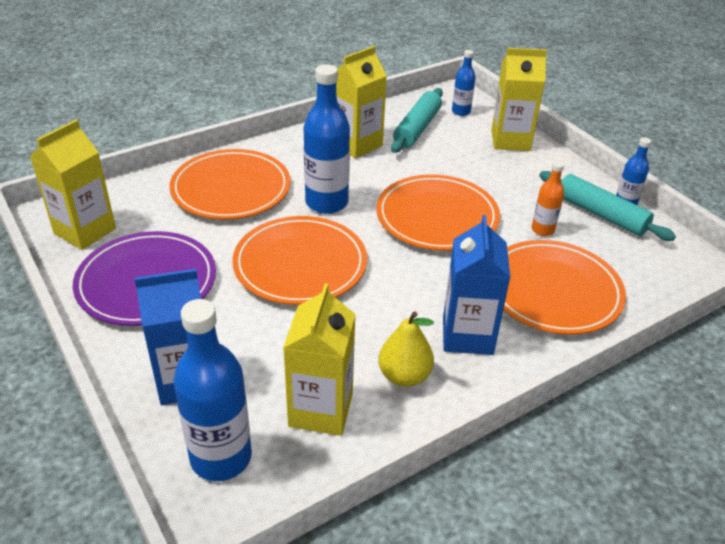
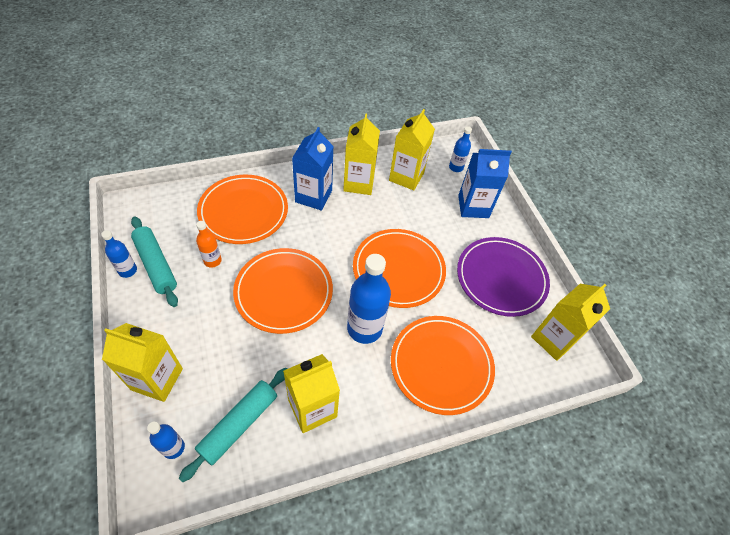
camera: 170 degrees left, 15 degrees up
blue bottle [173,299,252,481] -> blue bottle [449,126,472,172], size x0.53
yellow pear [378,311,434,387] -> yellow carton [343,114,380,195]

